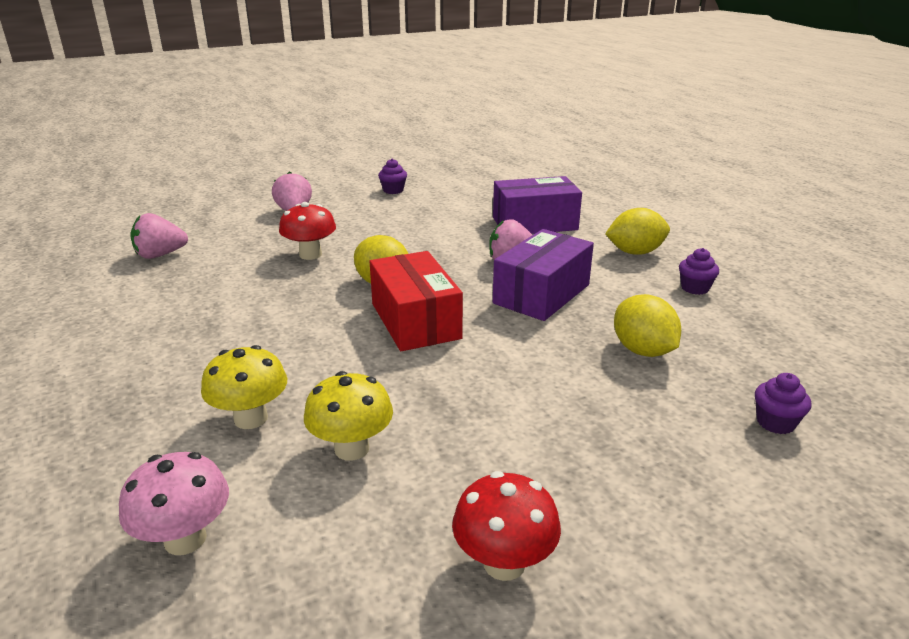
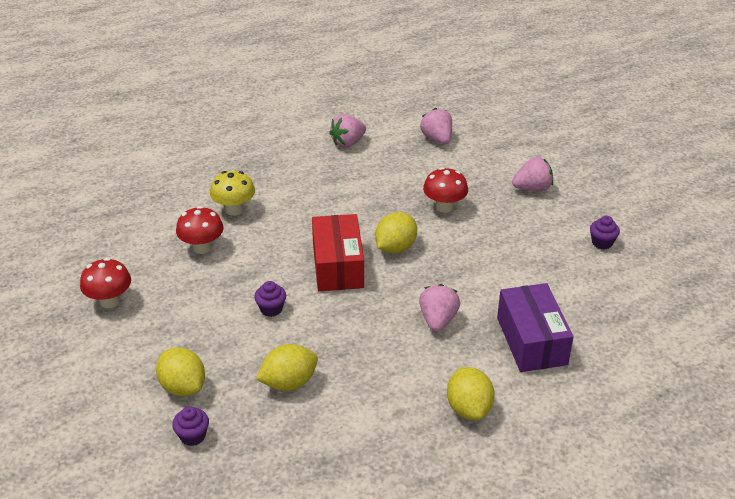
camera: 90 degrees right, 10 degrees up
pink mushroom [119,452,229,555] -> none
yellow mushroom [304,371,393,461] -> red mushroom [176,206,224,254]
red box [370,251,463,351] -> red box turned 75 degrees counterclockwise [312,214,364,291]
purple box [493,229,594,321] -> none
purple cupcake [679,248,719,295] -> purple cupcake moved to [254,281,286,317]
none -> yellow lemon [156,347,205,396]
none -> pink strawberry [329,114,366,148]

